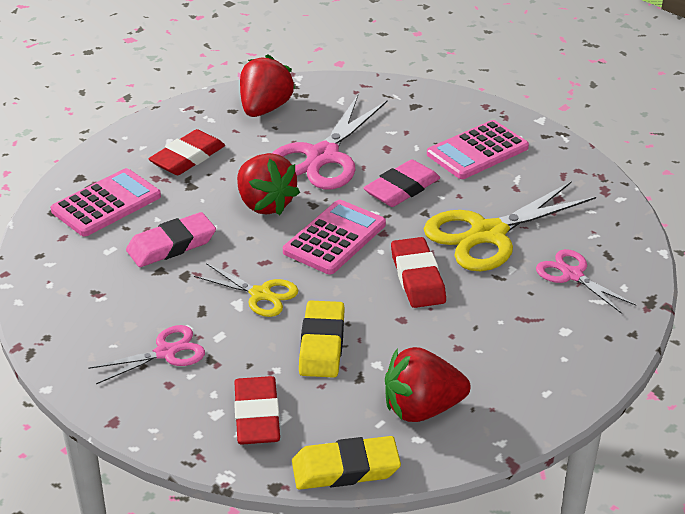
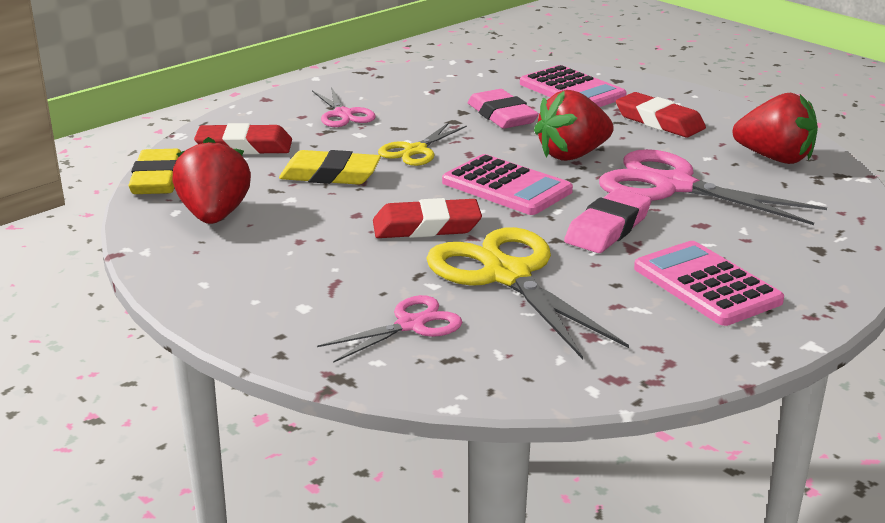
camera: 95 degrees right, 10 degrees down
pink eraser [363,159,440,207] -> pink eraser turned 75 degrees clockwise [564,188,652,253]

